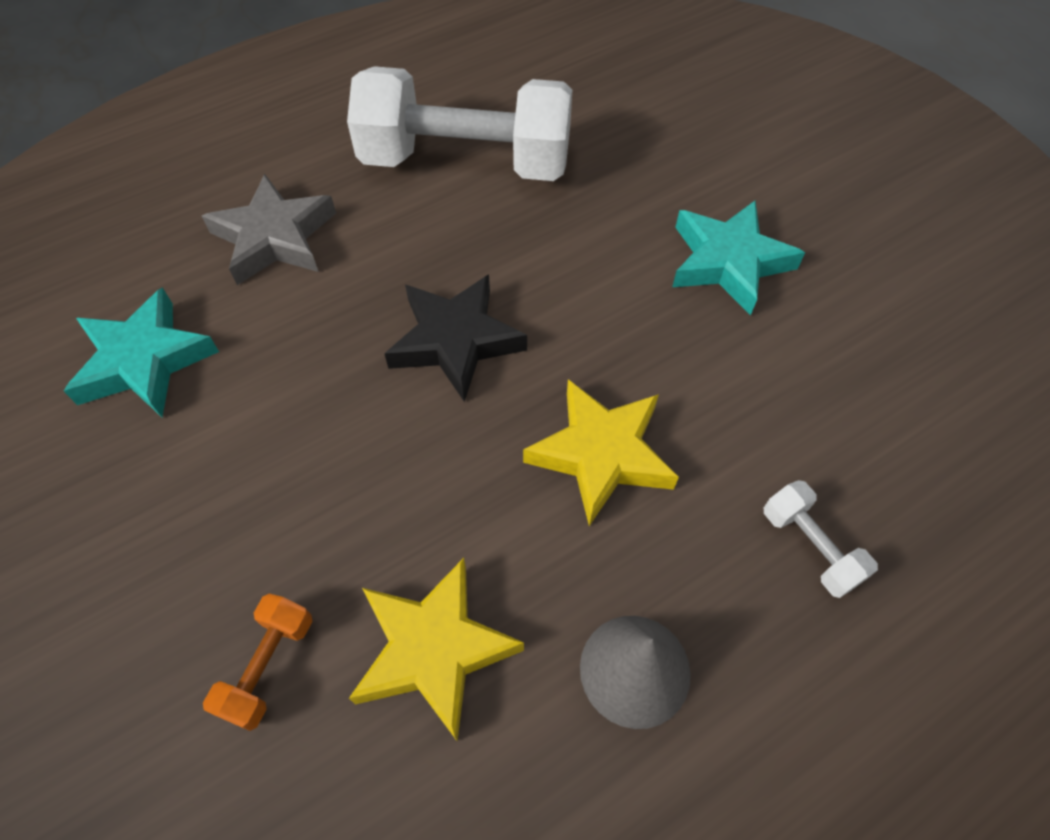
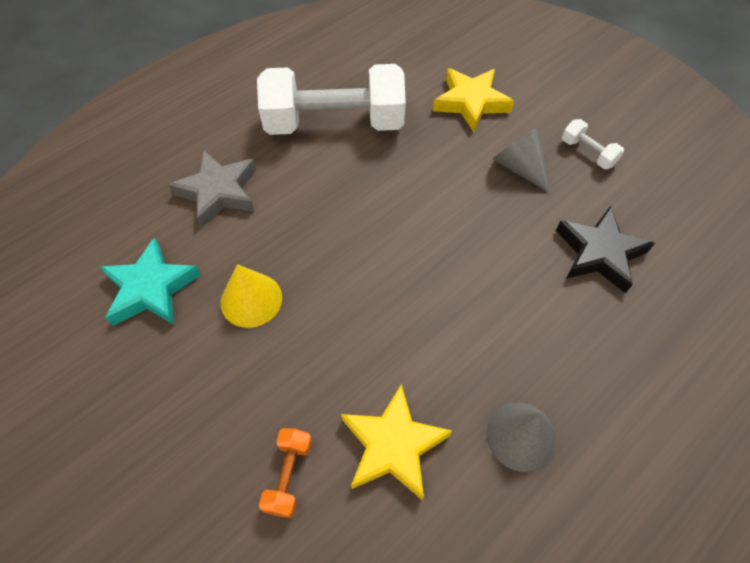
camera: 10 degrees left, 0 degrees up
black star [384,274,527,402] -> black star moved to [556,206,655,293]
yellow star [523,379,679,526] -> yellow star moved to [433,68,514,132]
turquoise star [672,200,805,316] -> grey cone [493,126,550,193]
white dumbbell [764,480,878,598] -> white dumbbell moved to [562,119,624,169]
none -> yellow cone [221,264,282,328]

